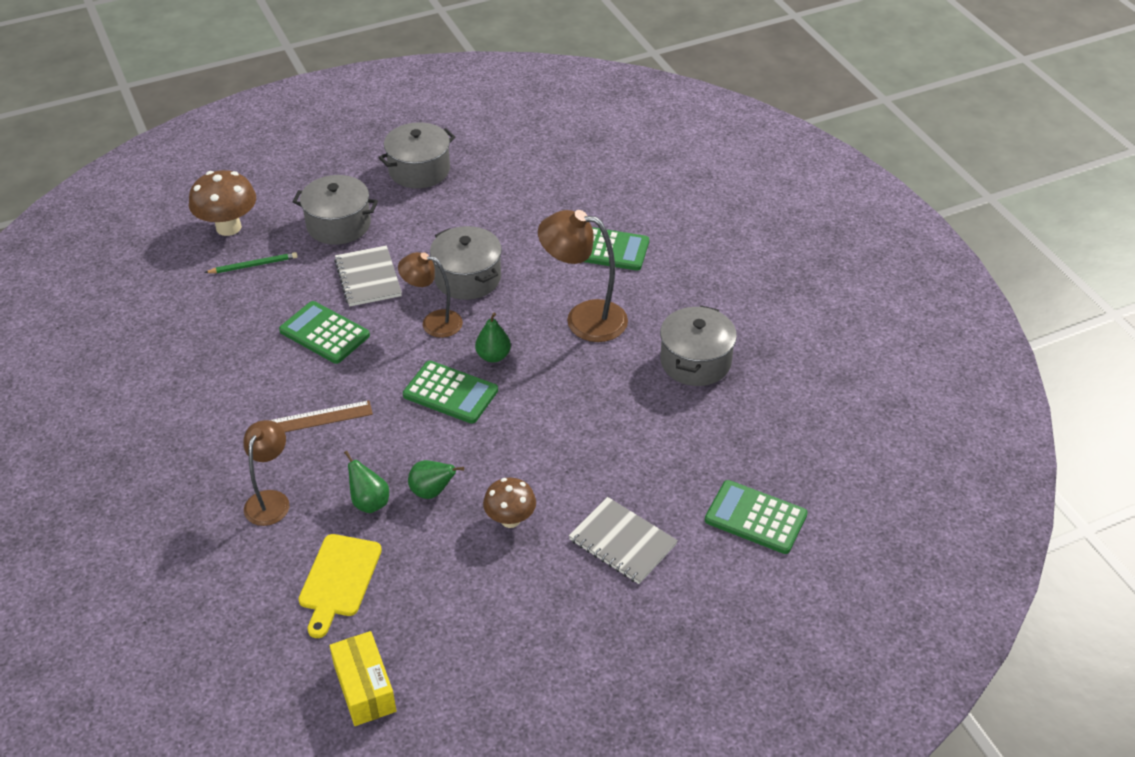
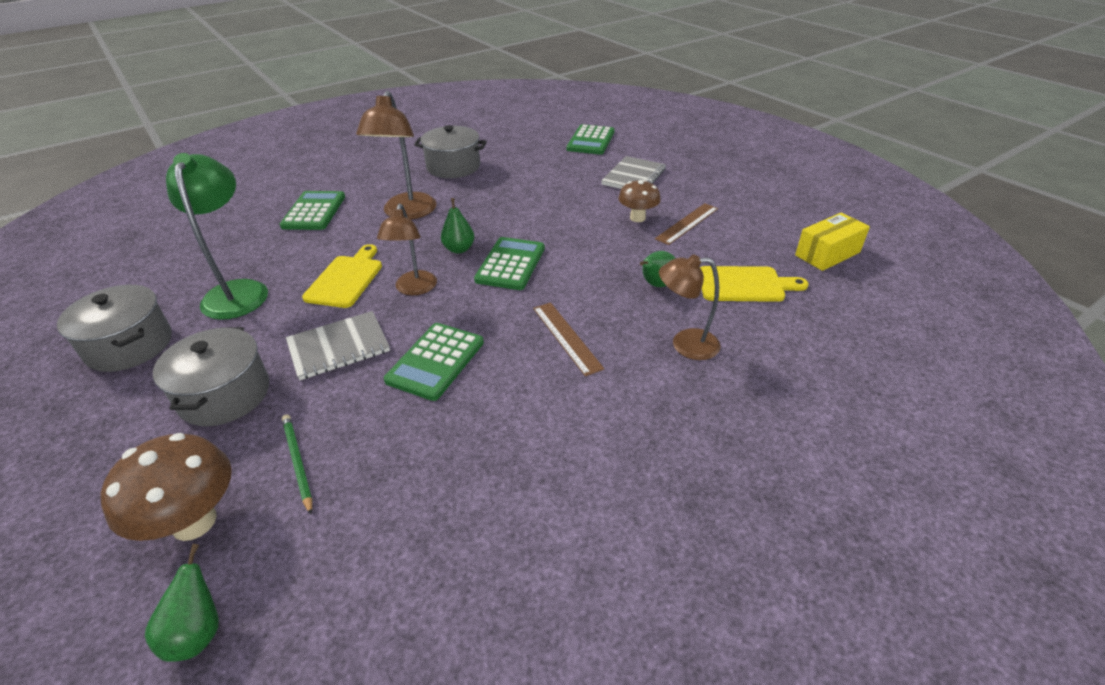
camera: 100 degrees left, 5 degrees down
green pear [408,460,464,499] -> green pear moved to [145,544,219,662]
grey pot [430,226,502,300] -> yellow cutting board [302,244,382,308]
none -> green lamp [166,153,268,320]
none -> brown ruler [655,203,718,245]

